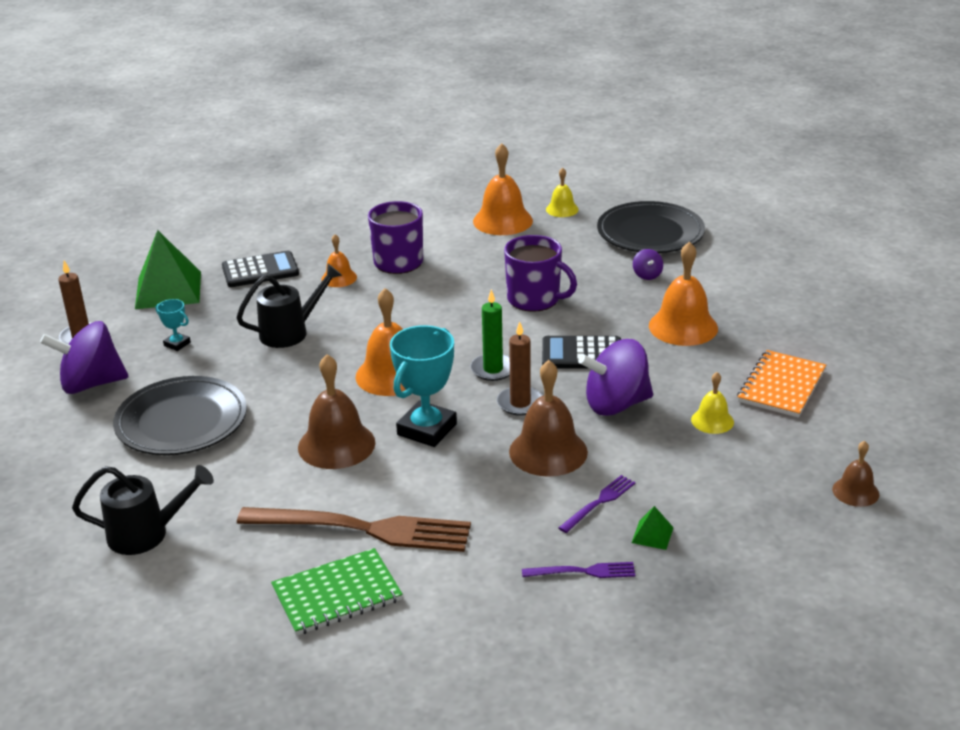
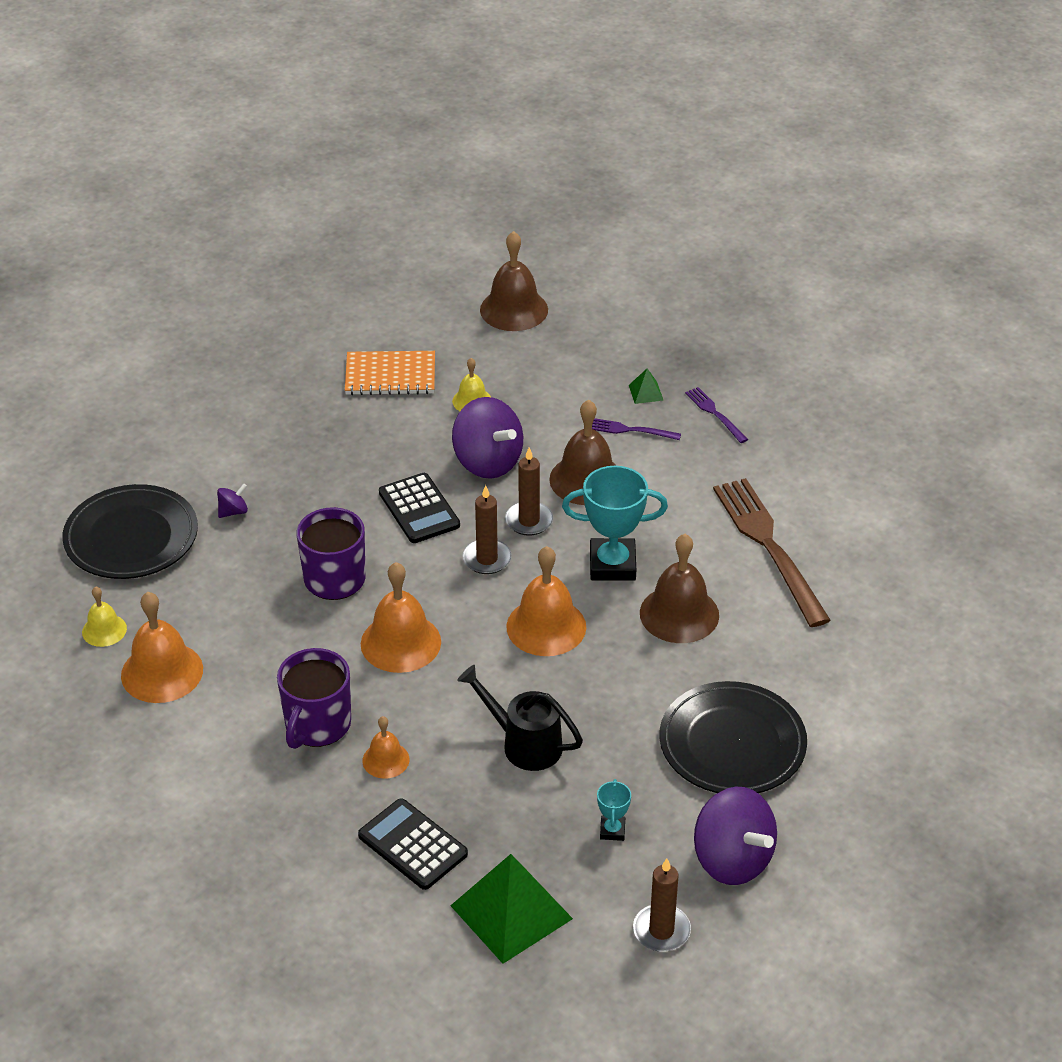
camera: 120 degrees left, 10 degrees up
black watering can [72,465,214,555] -> none
green notebook [271,548,403,635] -> none
green candle [470,289,510,381] -> brown candle [462,485,512,574]
orange bell [649,241,718,346] -> orange bell moved to [361,562,441,673]
brown bell [832,441,879,507] -> brown bell [480,231,548,331], size x1.80

